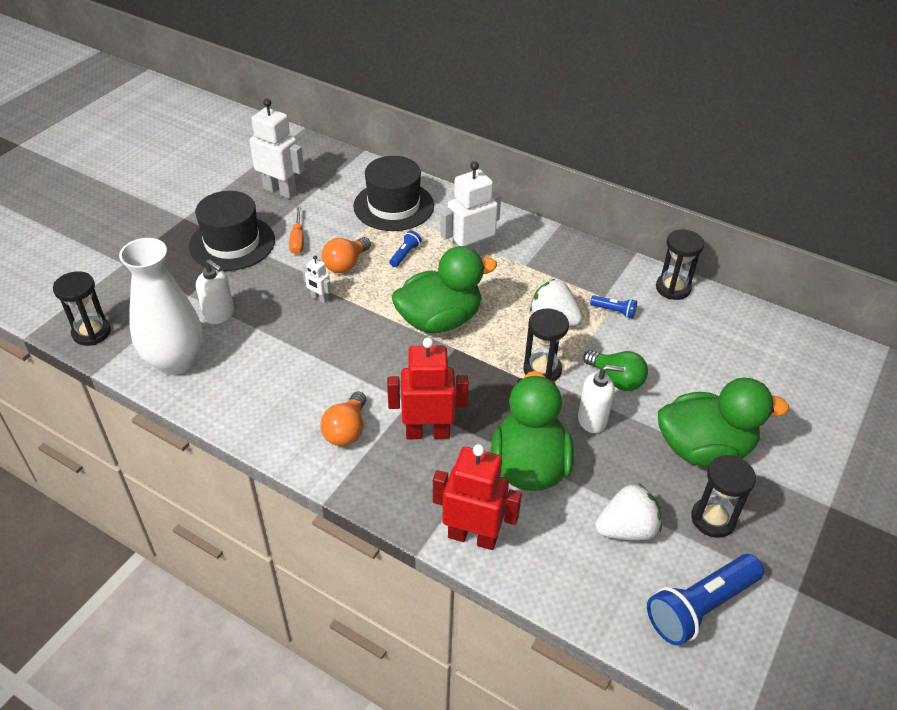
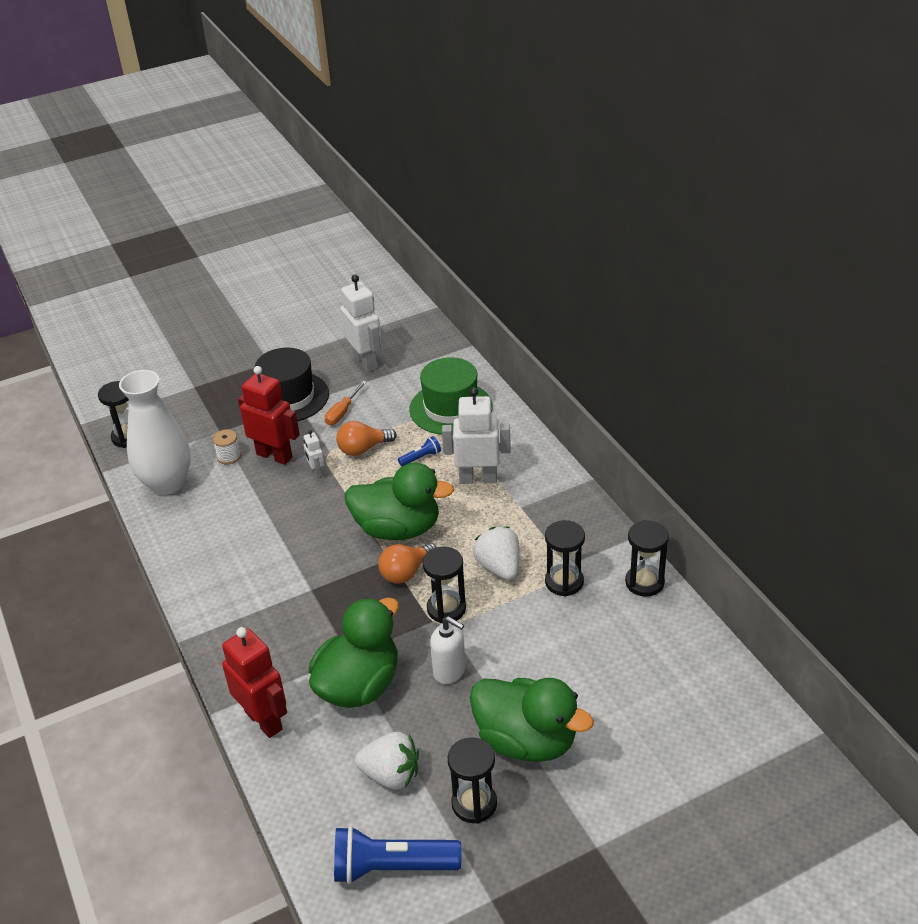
camera: 35 degrees right, 5 degrees down
white soap dispenser [196,259,234,324] -> white spool [213,429,241,464]
orange light bulb [320,391,366,446] -> orange light bulb moved to [378,543,437,584]
black hat [353,156,434,231] -> green hat [409,357,493,435]
red robot [387,338,469,439] -> red robot moved to [238,366,300,465]
green light bulb [583,350,648,391] -> none
blue flashlight [590,296,637,319] -> black hourglass [545,520,585,597]

